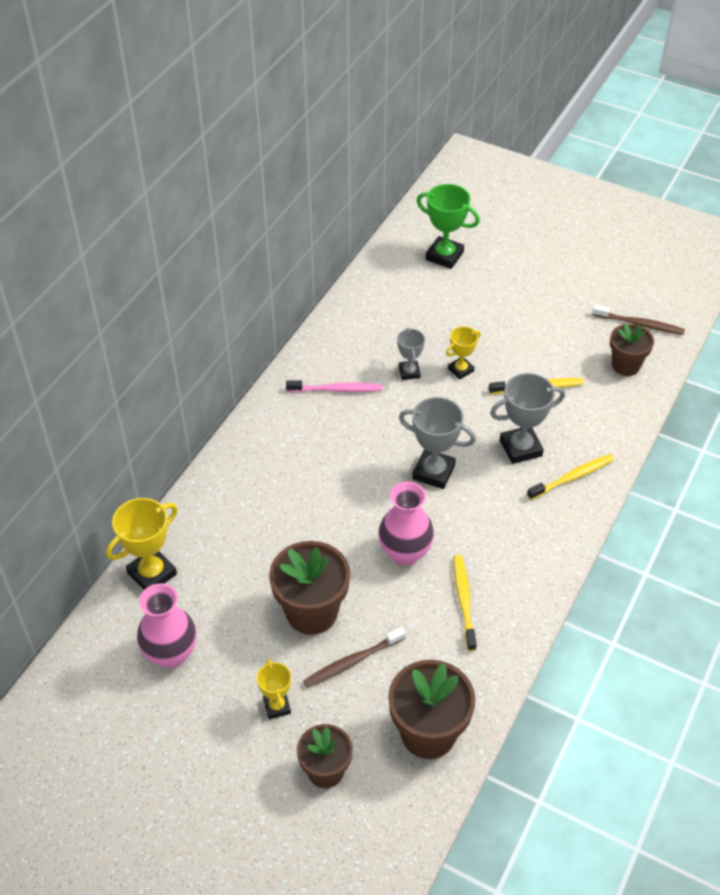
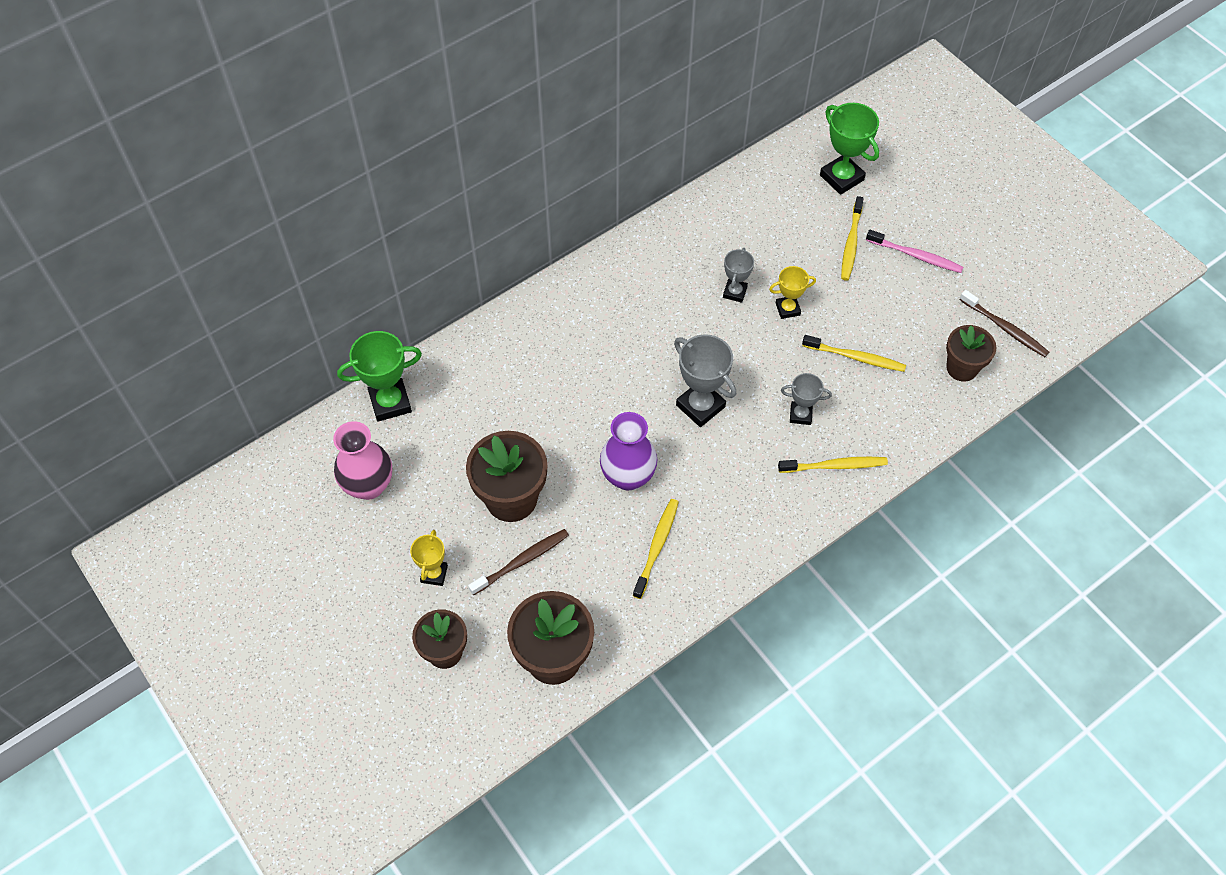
camera: 25 degrees right, 10 degrees up
yellow trophy [106,498,178,590] -> green trophy [337,331,422,422]
pink toothbrush [286,380,382,392] -> pink toothbrush moved to [866,230,963,273]
brown toothbrush [303,627,406,688] -> brown toothbrush turned 150 degrees clockwise [468,529,569,595]
pink vase [378,481,434,566] -> purple vase [600,412,657,491]
grey trophy [490,373,565,464] -> grey trophy [781,373,832,425], size x0.60
none -> yellow toothbrush [841,196,864,281]

